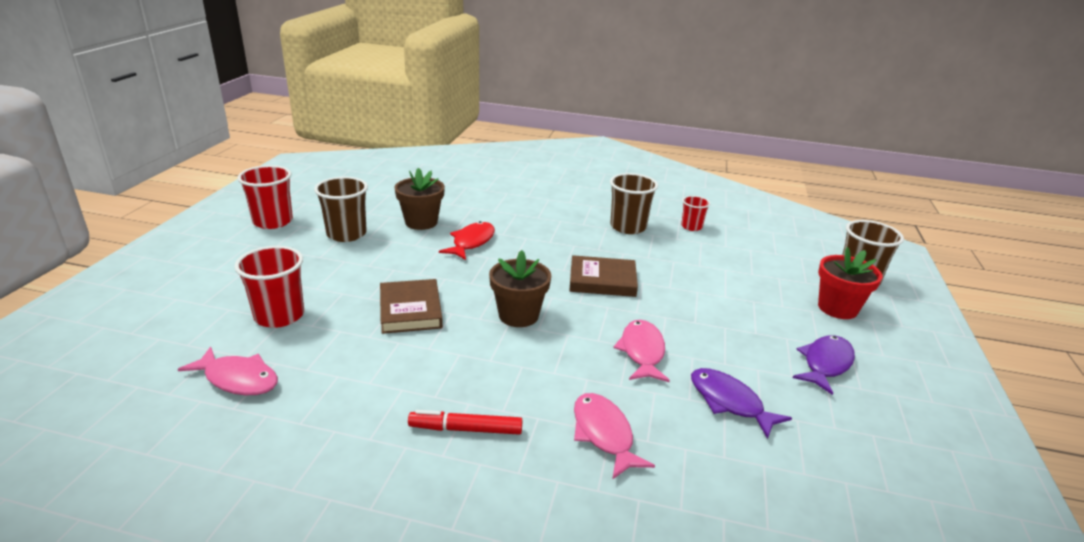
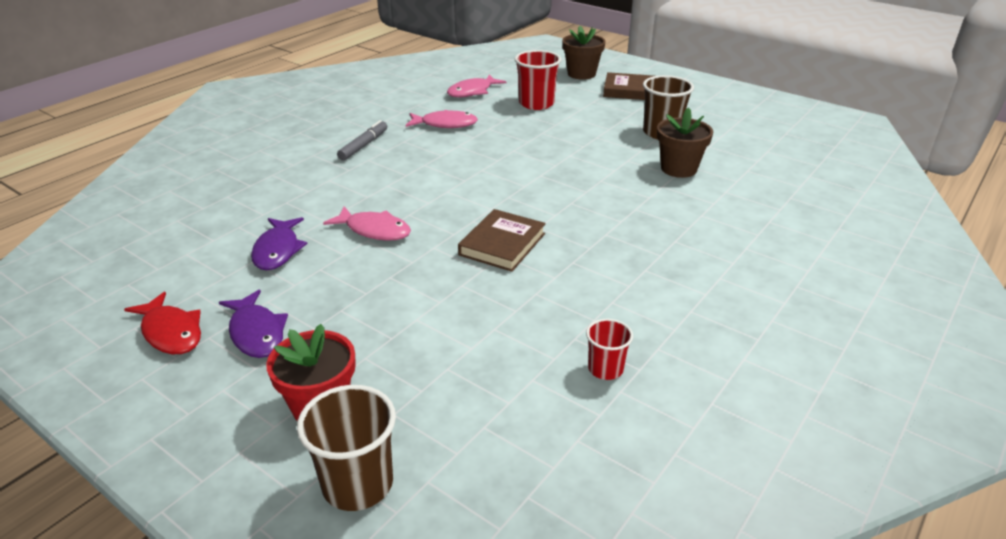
camera: 115 degrees right, 5 degrees up
red cup [237,165,293,229] -> none
brown book [380,279,443,334] -> brown book moved to [603,72,653,100]
red marker [408,410,523,435] -> grey marker [337,120,387,161]
red fish [439,221,495,260] -> red fish moved to [124,292,201,354]
brown flower pot [489,250,551,327] -> brown flower pot moved to [562,26,605,80]
pink fish [574,393,655,480] -> pink fish moved to [406,110,478,128]
brown cup [610,173,658,234] -> none
purple fish [691,368,792,439] -> purple fish turned 105 degrees clockwise [251,217,307,270]

